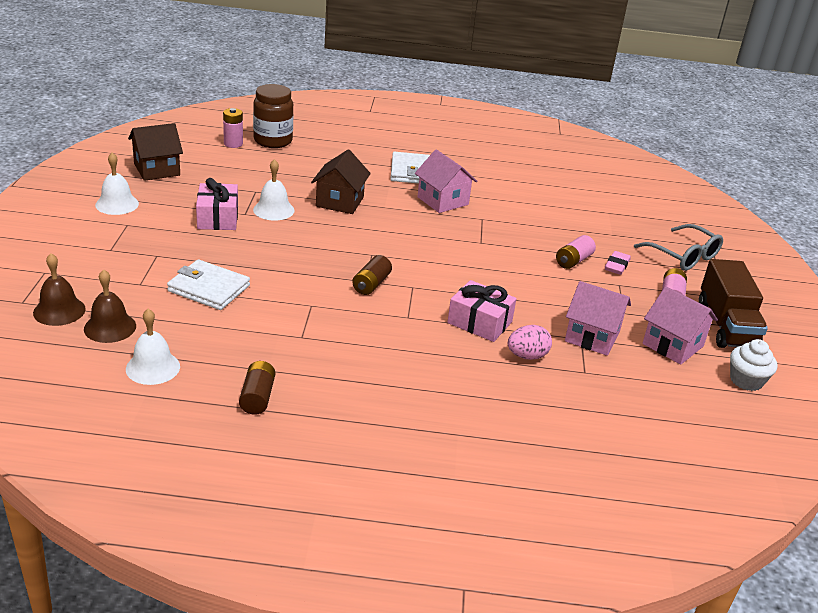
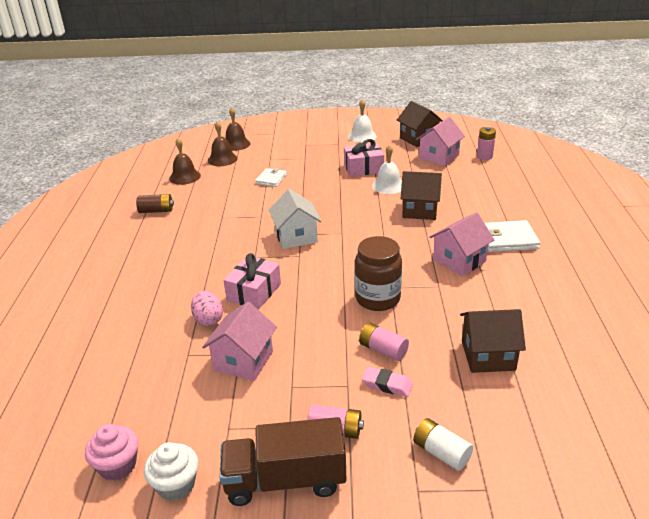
camera: 90 degrees right, 0 degrees up
white bell [126,309,180,385] -> brown bell [169,138,201,185]
white wallet [167,259,250,310] -> white wallet [255,168,287,187], size x0.64
brown jar [253,84,293,148] -> brown jar moved to [355,236,402,311]
brown battery [352,255,392,295] -> white house [269,189,322,249]
grey glasses [634,224,723,271] -> white battery [413,418,473,471]
pink house [642,287,718,365] -> pink house moved to [416,117,465,166]
none -> pink cupcake [85,424,138,481]
none -> brown house [460,309,526,373]

